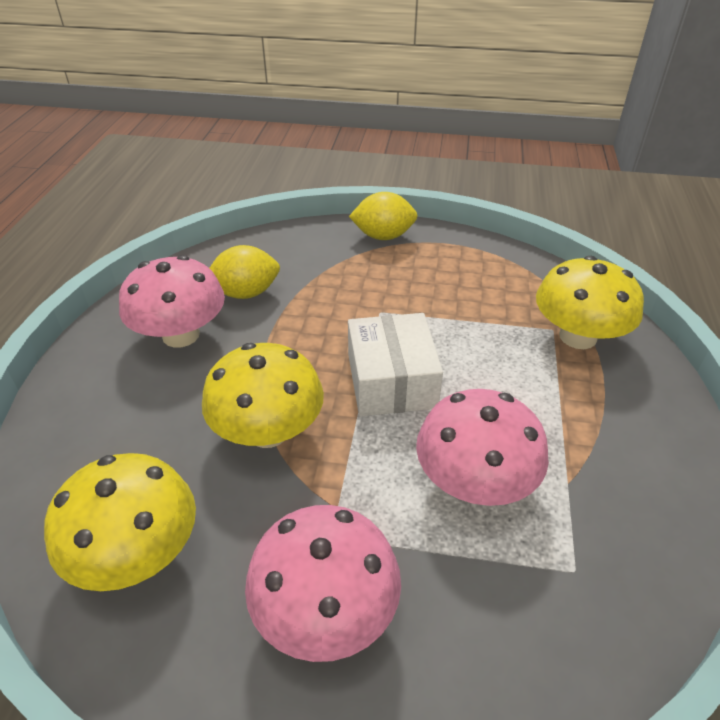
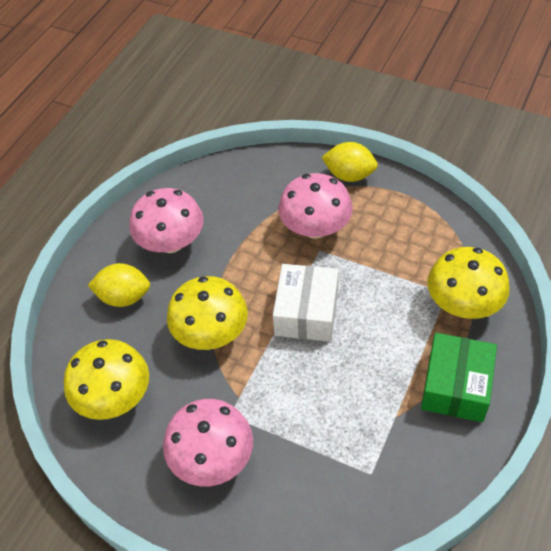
camera: 20 degrees right, 10 degrees up
yellow lemon [209,245,280,299] -> yellow lemon moved to [88,263,150,307]
pink mushroom [416,389,549,506] -> pink mushroom moved to [278,173,353,239]
none -> green box [421,333,497,422]

